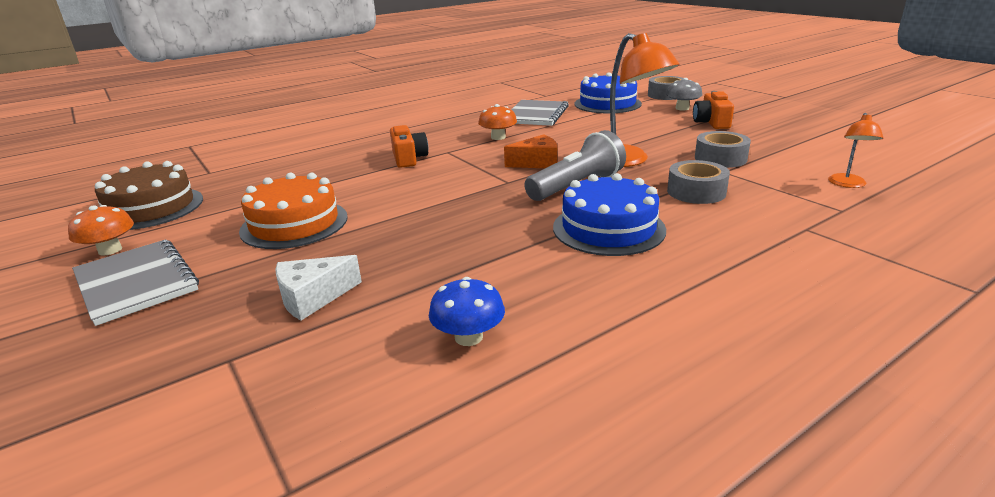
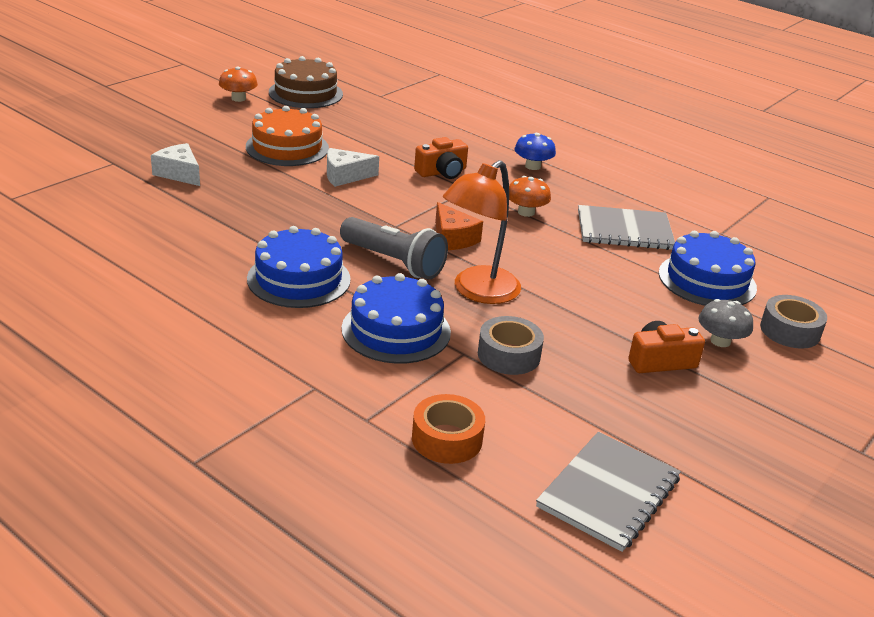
camera: 70 degrees right, 5 degrees up
grey notebook [72,239,199,326] -> grey notebook moved to [536,432,681,552]
blue mushroom [429,277,505,346] -> blue mushroom moved to [515,132,556,170]
grey tape [667,160,730,204] -> blue cake [342,273,451,364]
orange lamp [828,113,884,188] -> orange tape [412,394,485,464]
none -> white cheese [327,148,379,187]

